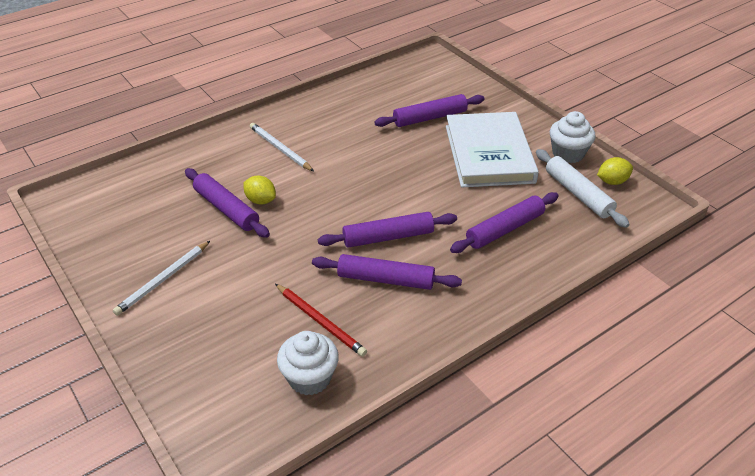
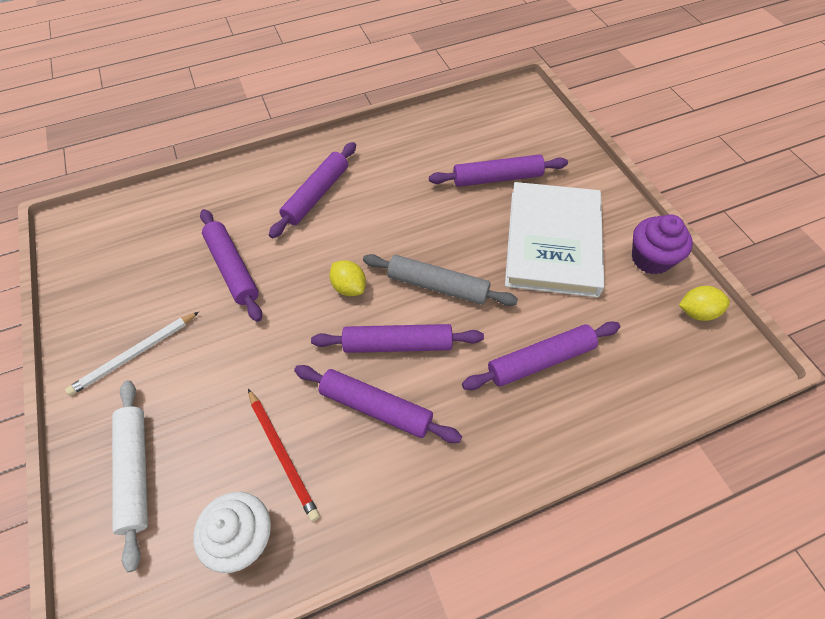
camera: 15 degrees right, 15 degrees up
yellow lemon [244,176,276,204] -> yellow lemon moved to [329,260,366,296]
white pencil [250,123,314,171] -> purple rolling pin [269,142,356,239]
white rolling pin [536,149,630,228] -> white rolling pin moved to [112,380,148,572]
white cupcake [550,111,595,163] -> purple cupcake [632,214,693,275]
none -> grey rolling pin [363,254,518,306]

